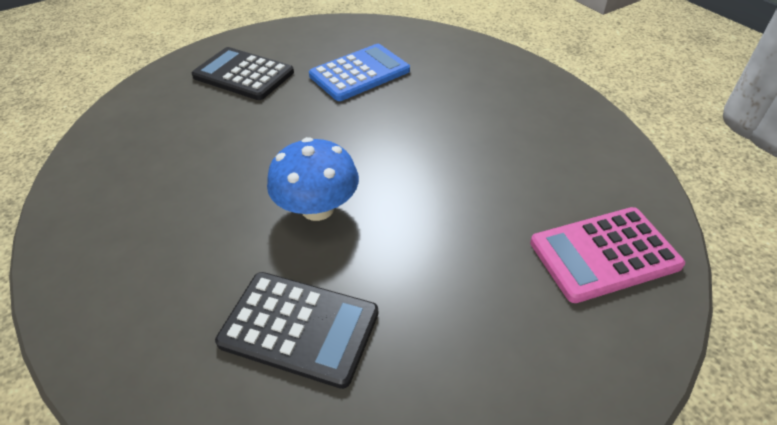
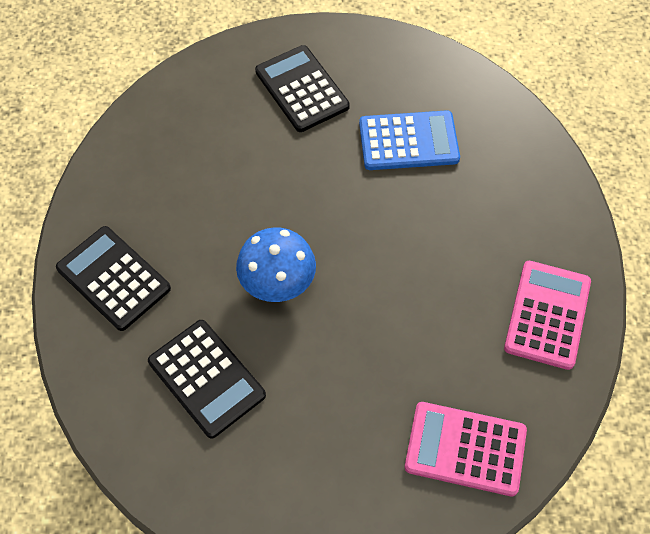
camera: 30 degrees right, 15 degrees up
none -> black calculator [56,226,171,331]
none -> pink calculator [504,261,591,370]

